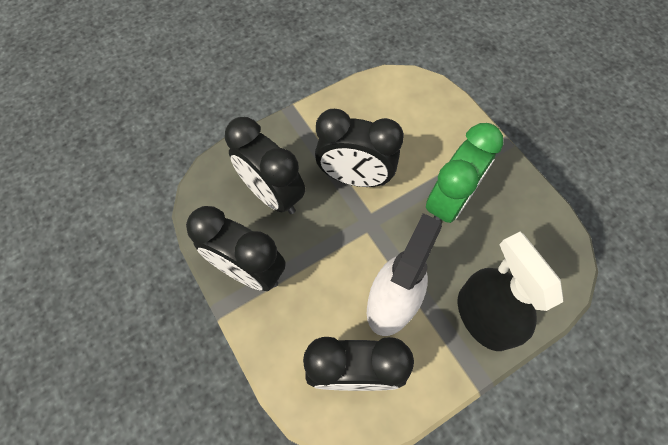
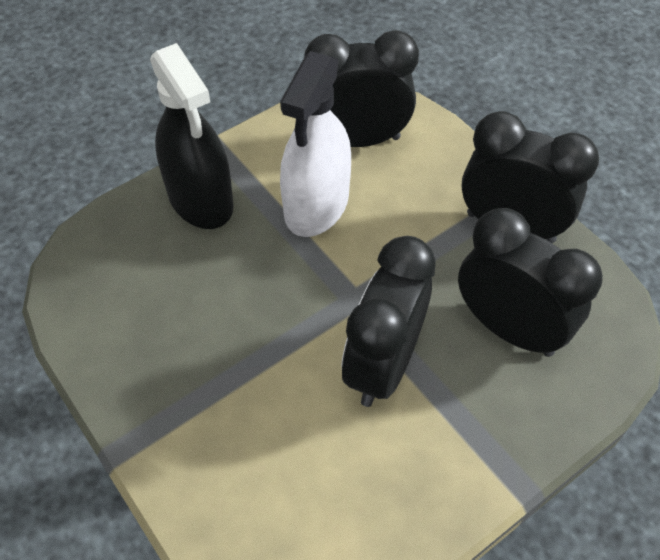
camera: 175 degrees right, 10 degrees down
black clock [315,109,404,187] -> black clock turned 75 degrees counterclockwise [341,236,436,407]
green clock [426,123,503,223] -> none

